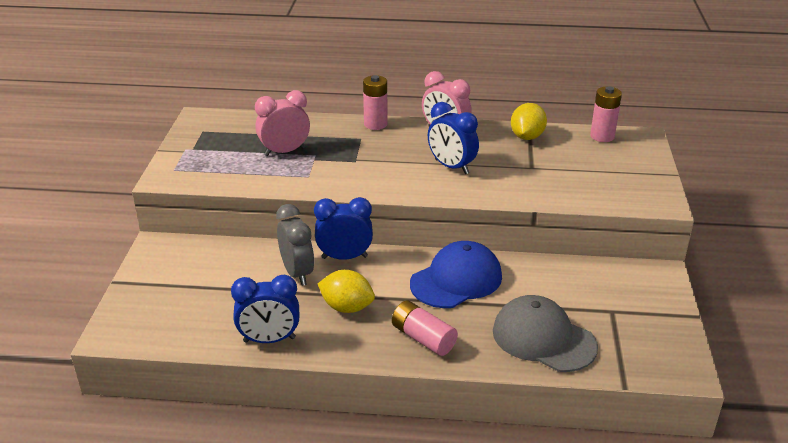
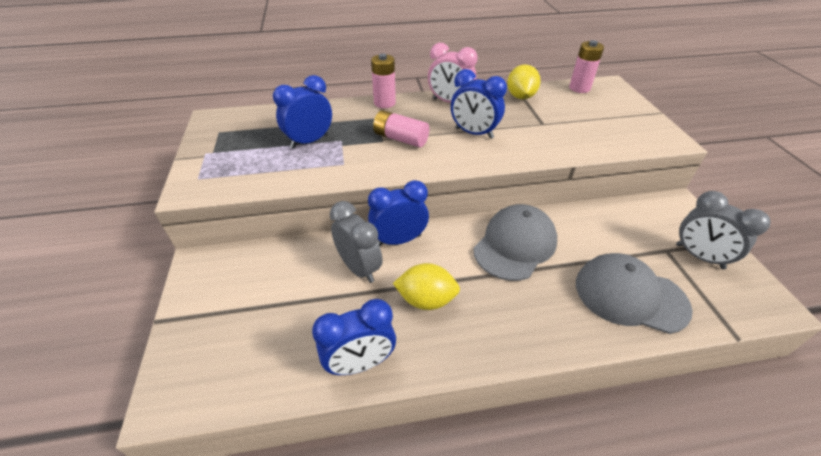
camera: 15 degrees left, 10 degrees up
pink clock [255,90,310,156] -> blue clock [273,75,332,149]
pink battery [392,301,458,356] -> pink battery moved to [373,110,429,148]
blue cap [410,241,502,308] -> grey cap [473,204,557,281]
none -> grey clock [676,191,770,269]

